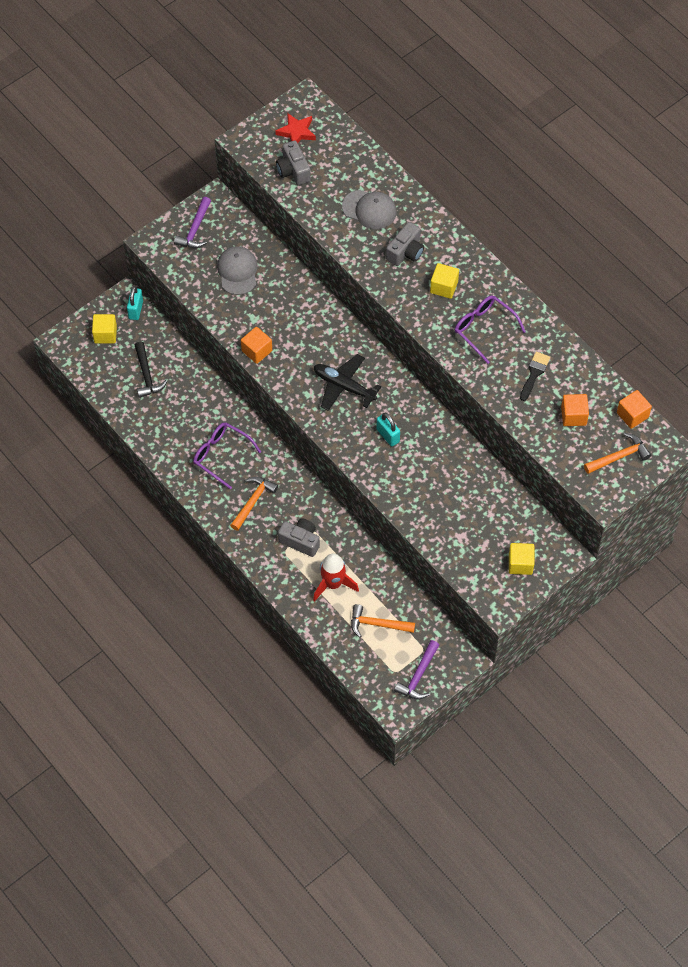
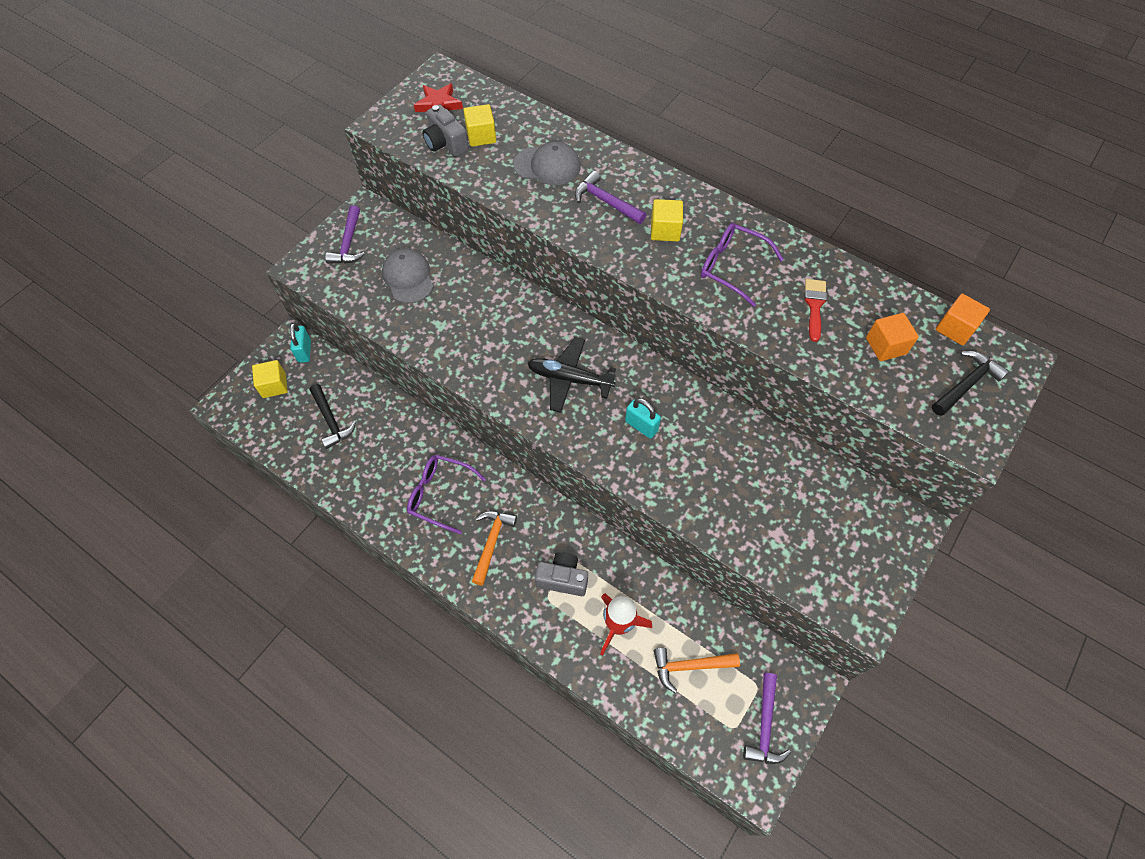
camera: 15 degrees left, 0 degrees up
orange cube [241,327,272,364] -> none
grey camera [386,222,424,266] -> purple hammer [575,171,646,224]
yellow cube [509,543,534,575] -> yellow cube moved to [463,104,496,147]
black brush [520,352,550,401] -> red brush [804,279,827,342]
orange hammer [584,433,651,474] -> black hammer [932,351,1009,416]

